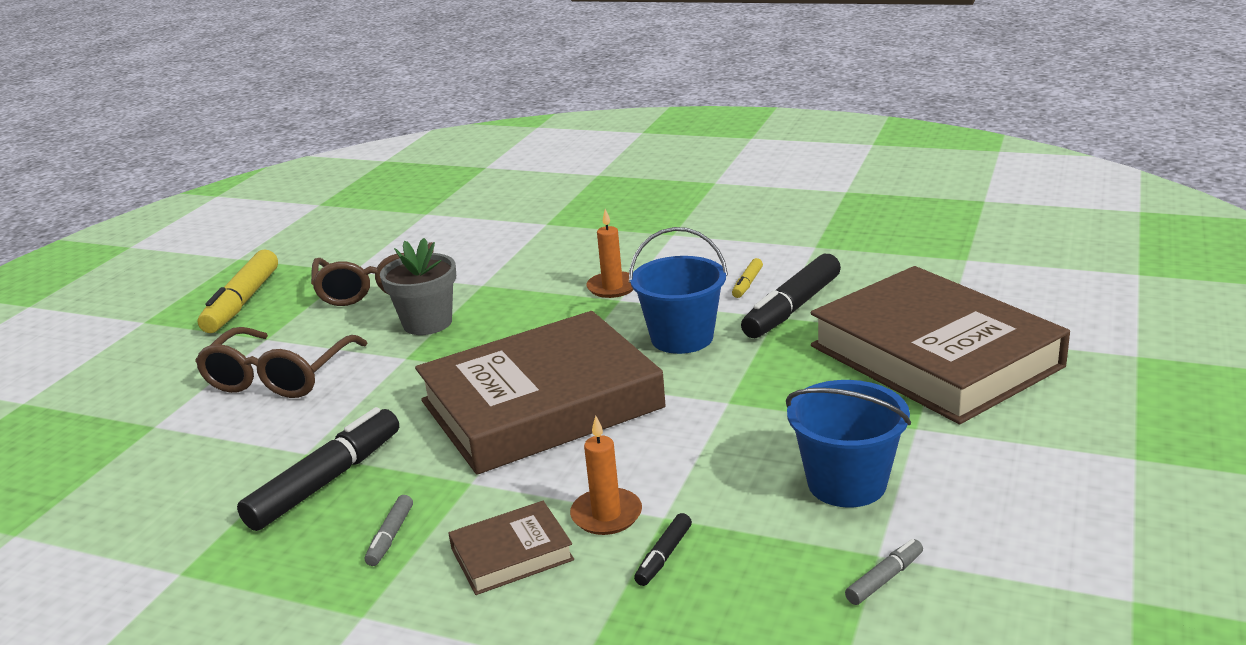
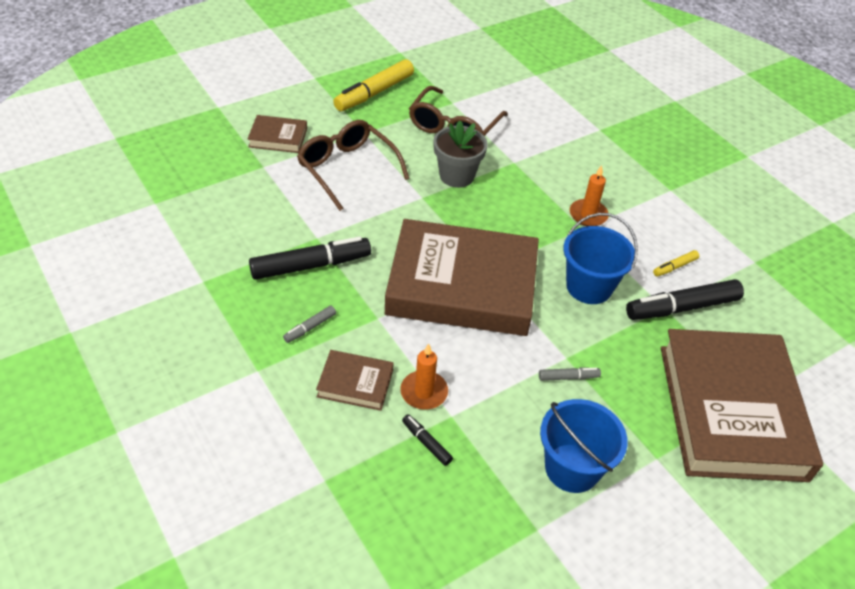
camera: 30 degrees right, 20 degrees up
brown glasses [195,327,368,398] -> brown glasses turned 90 degrees clockwise [297,120,410,211]
black marker [634,513,692,586] -> black marker turned 75 degrees clockwise [402,414,453,466]
grey marker [845,539,923,605] -> grey marker moved to [539,367,601,381]
none -> brown book [248,115,307,153]

